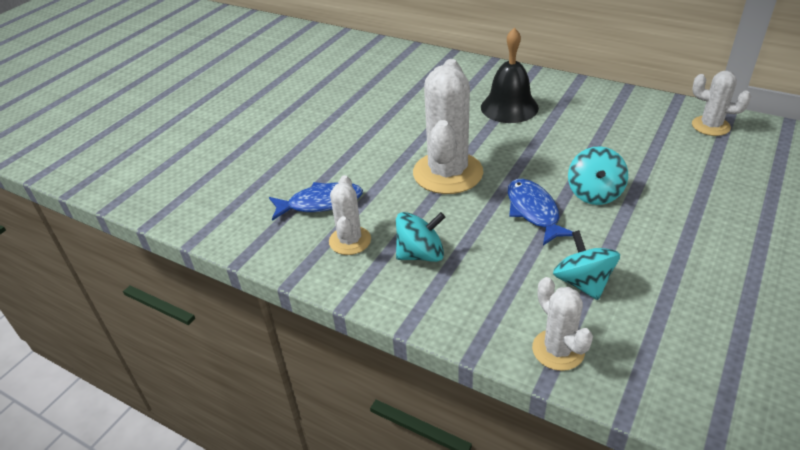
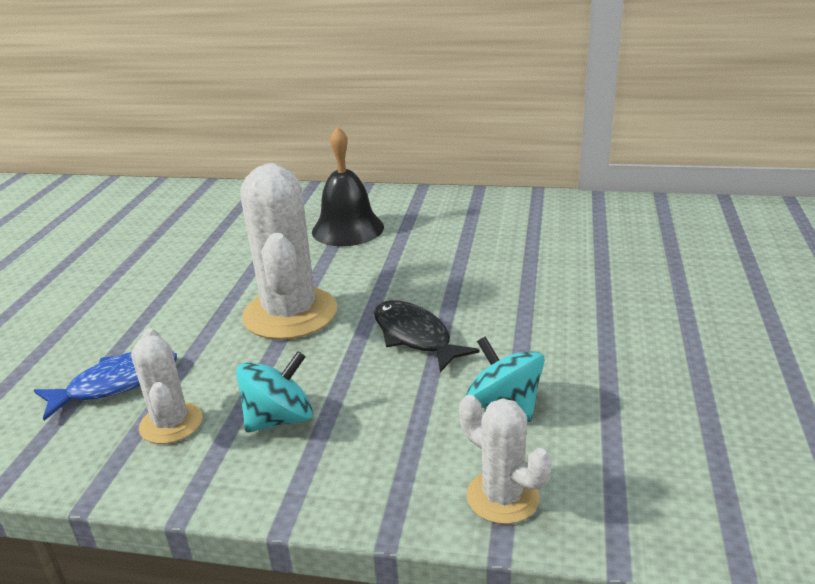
camera: 20 degrees left, 10 degrees down
blue fish [508,179,573,245] -> black fish [374,300,479,372]
turquoise spinning top [568,146,628,205] -> none
white cactus [692,71,751,136] -> none

